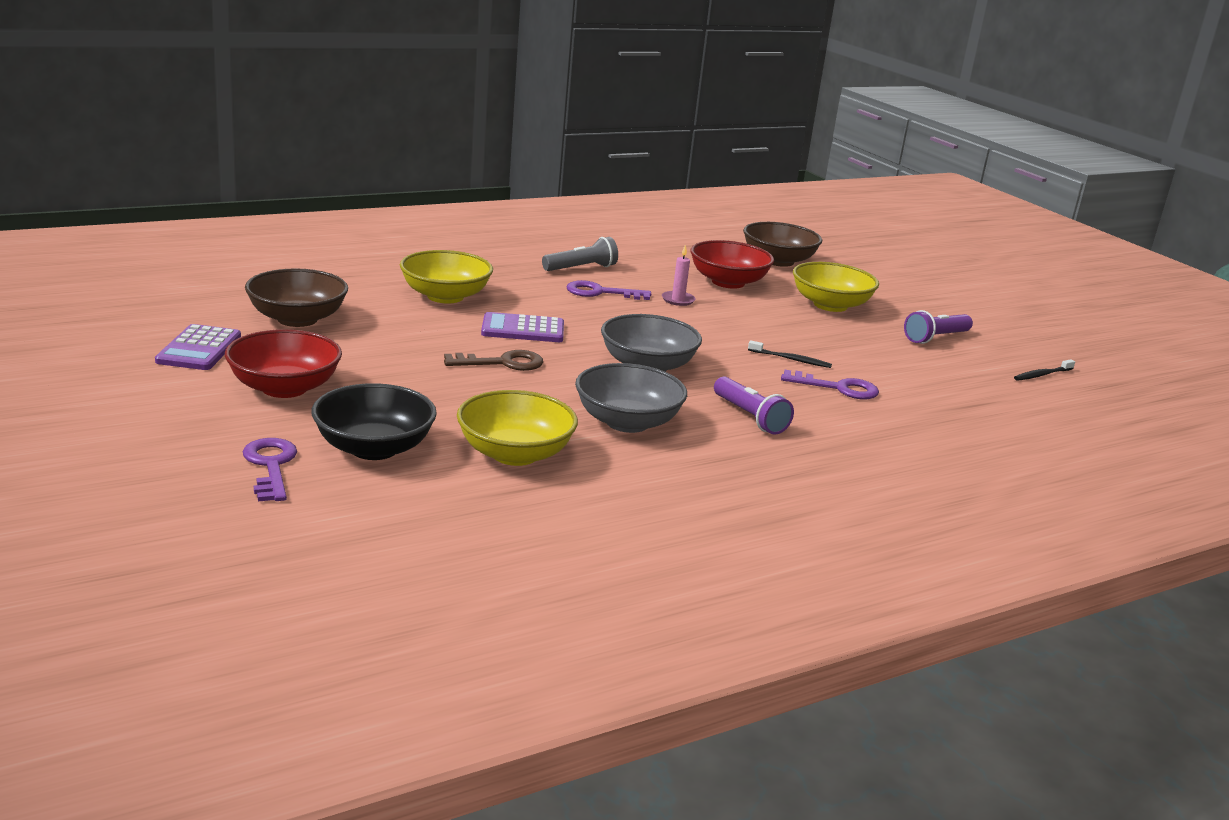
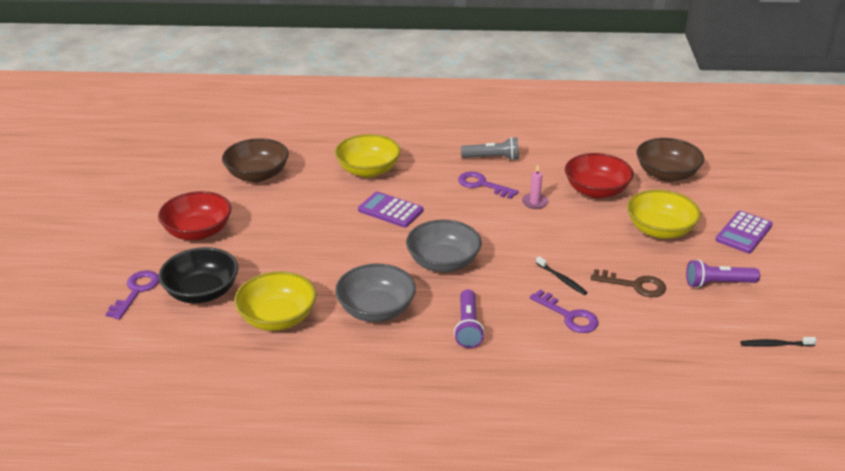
camera: 35 degrees right, 10 degrees up
purple calculator [155,324,241,370] -> purple calculator moved to [715,211,773,254]
brown key [444,350,543,371] -> brown key moved to [591,269,666,297]

